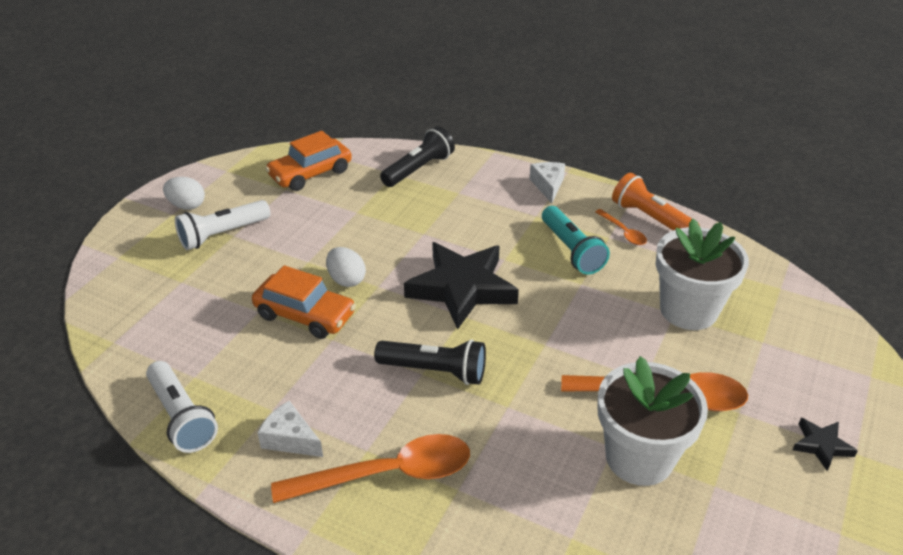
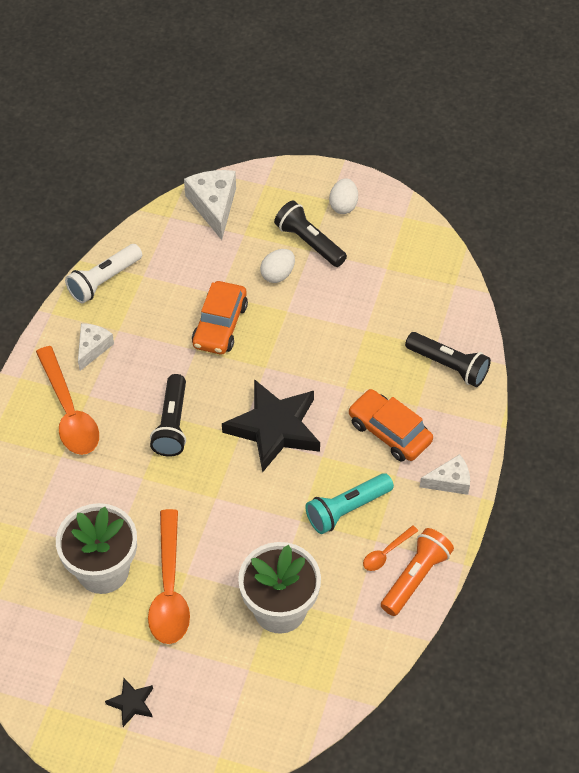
camera: 80 degrees right, 15 degrees up
white flashlight [175,200,270,250] -> black flashlight [274,201,347,267]
orange car [265,131,352,191] -> orange car moved to [348,389,433,462]
white egg [326,247,366,287] -> white egg moved to [260,249,295,283]
none -> white cheese [184,170,236,240]

